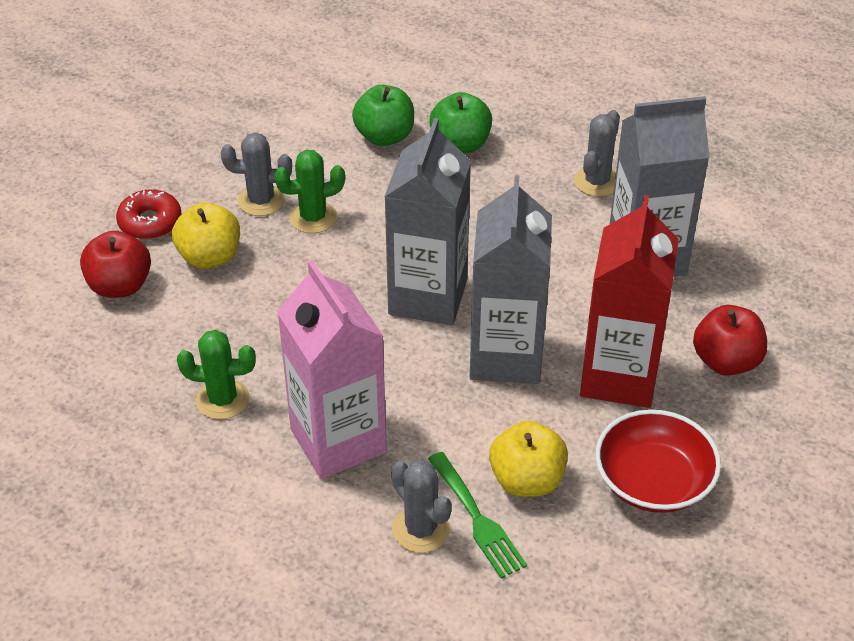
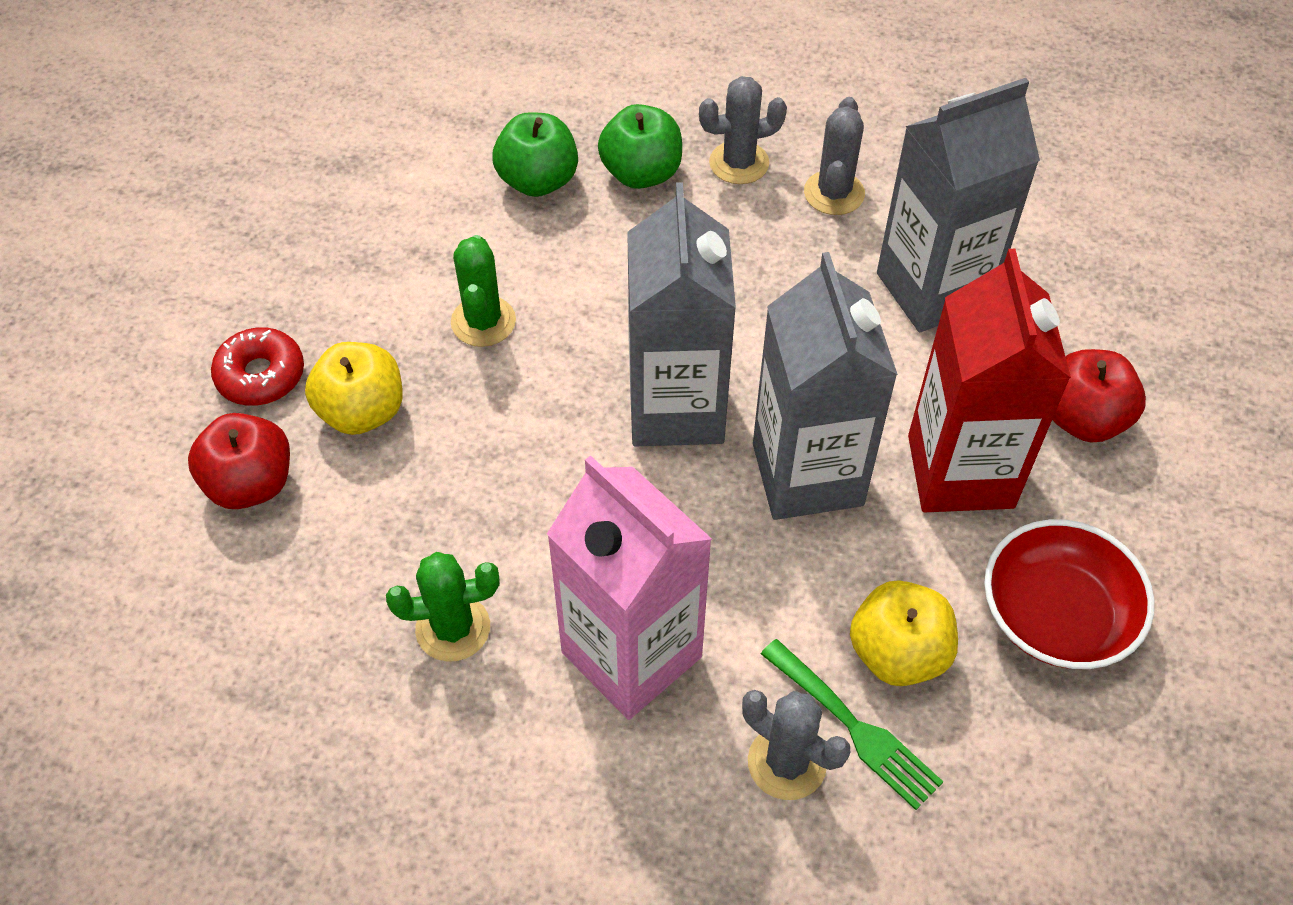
camera: 15 degrees left, 10 degrees up
grey cactus [221,132,292,216] -> grey cactus moved to [699,76,787,184]
green cactus [274,150,345,233] -> green cactus turned 60 degrees counterclockwise [451,235,516,347]

